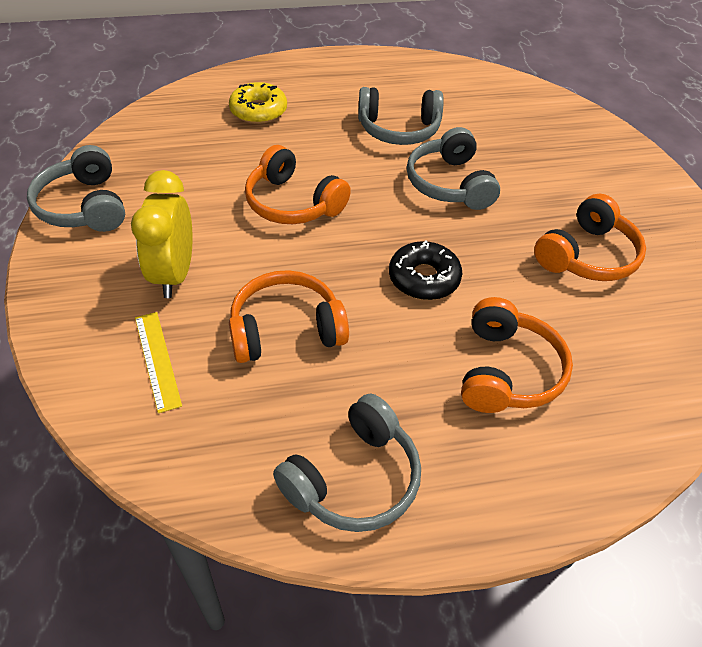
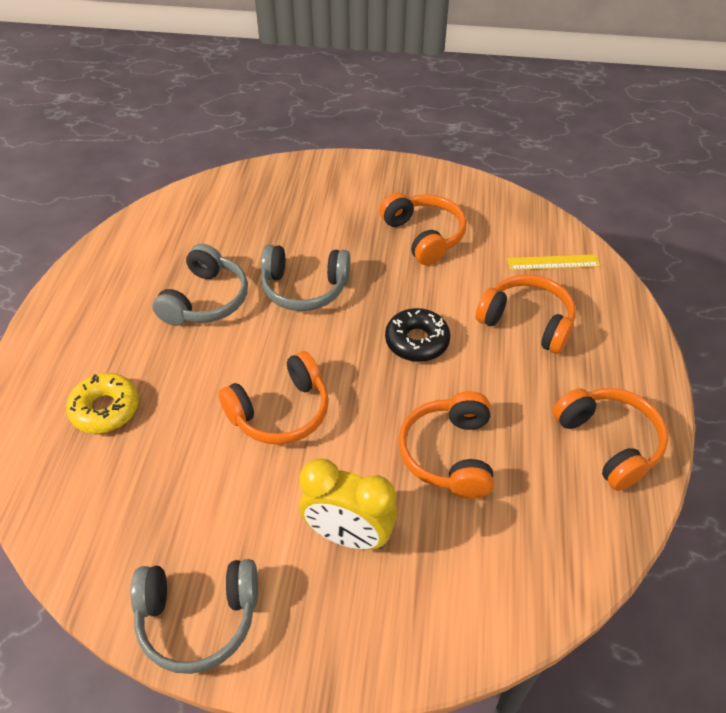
camera: 70 degrees left, 0 degrees up
yellow ruler [135,312,182,413] -> yellow ruler moved to [507,254,600,270]
grey headphones [273,394,421,532] -> orange headphones [553,388,668,491]

